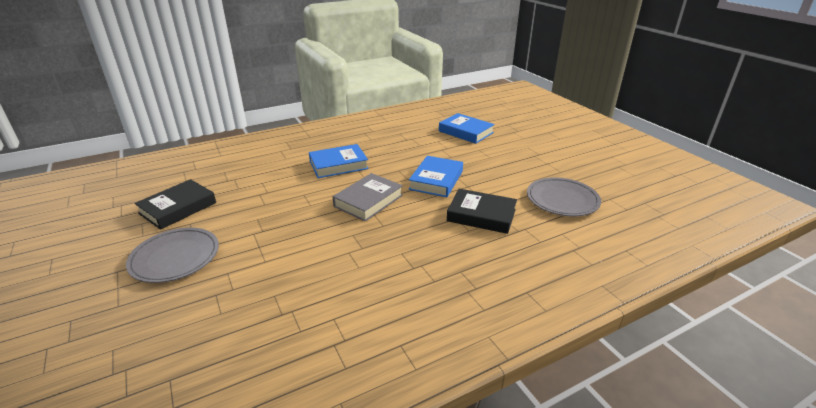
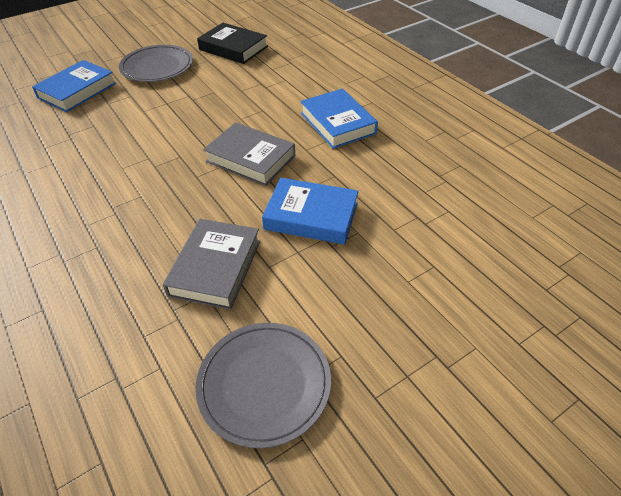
camera: 85 degrees right, 15 degrees up
blue book [439,113,495,144] -> blue book moved to [32,60,116,112]
black book [447,189,517,234] -> grey book [163,219,260,310]

